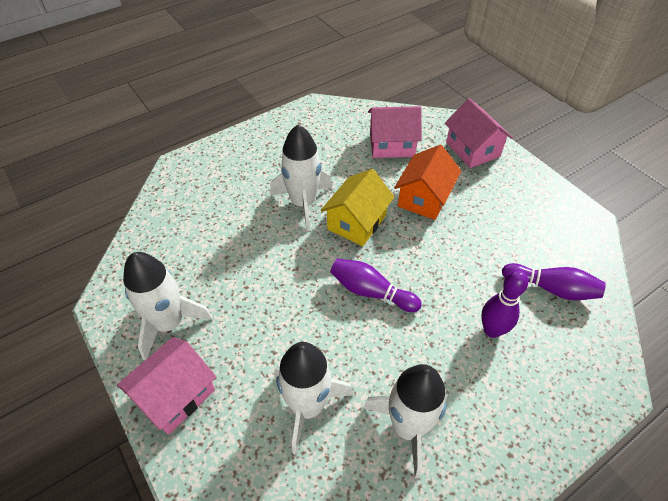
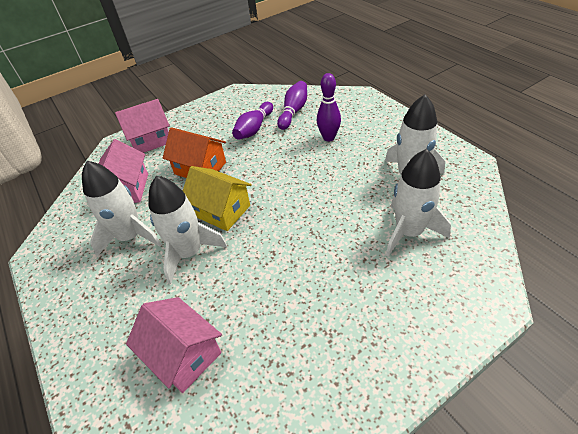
camera: 85 degrees left, 5 degrees down
pink house [117,337,216,435] -> pink house moved to [126,297,222,393]
white rocket [123,252,213,360] -> white rocket moved to [82,161,162,256]
purple bowling pin [330,259,422,312] -> purple bowling pin moved to [232,102,273,140]

